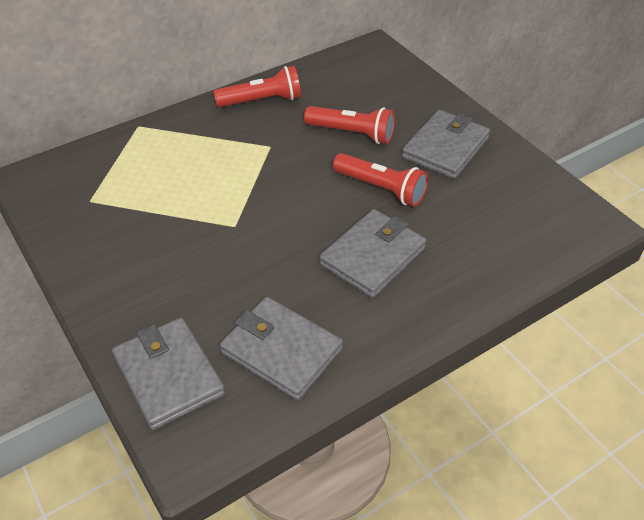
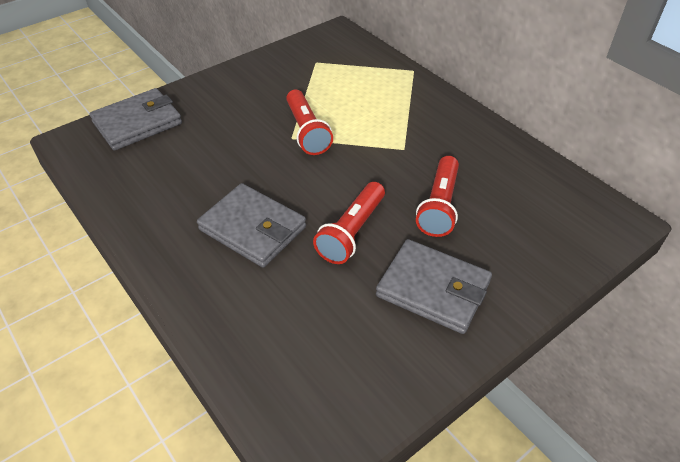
camera: 85 degrees right, 0 degrees up
red flashlight [213,66,301,107] -> red flashlight moved to [286,89,333,155]
grey wallet [220,297,343,400] -> none

